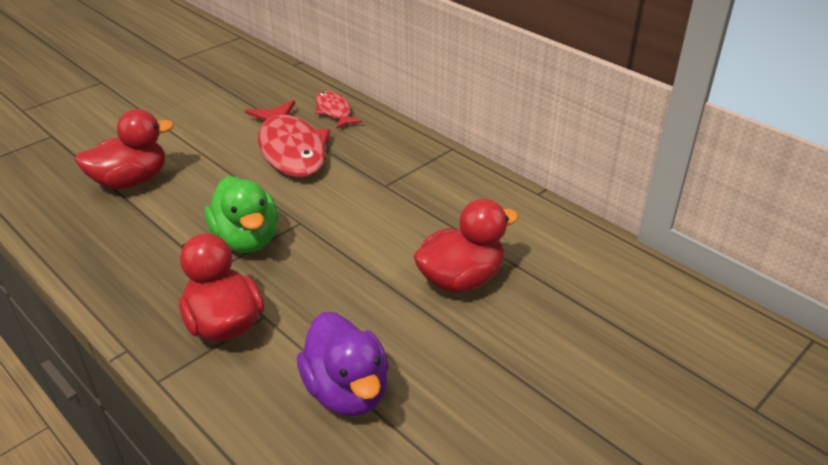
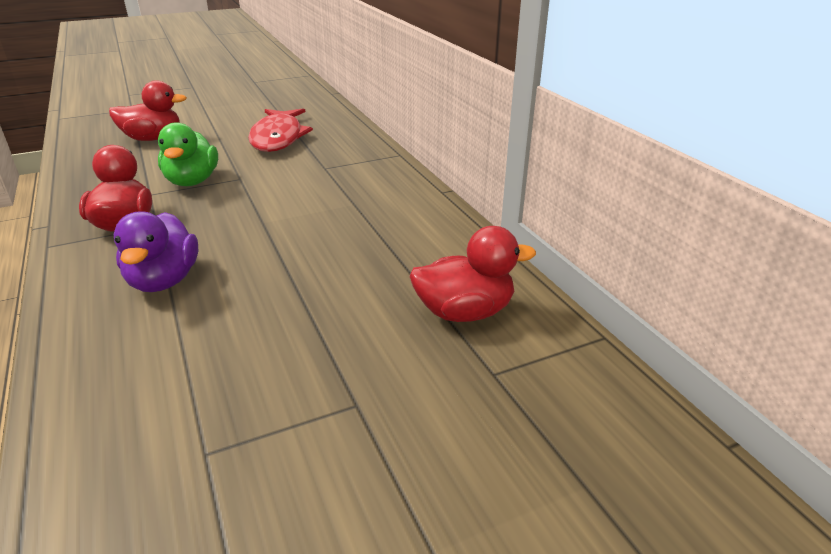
camera: 20 degrees right, 5 degrees down
red fish [315,91,362,129] -> none
red duck [414,199,519,293] -> red duck moved to [410,226,536,322]

